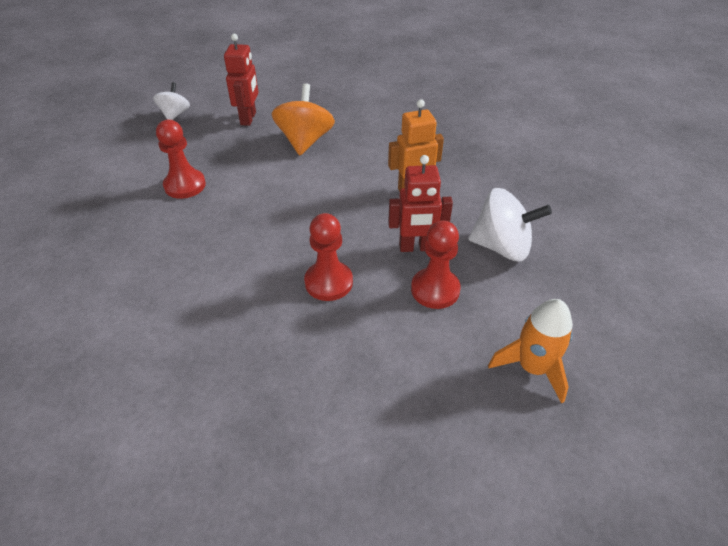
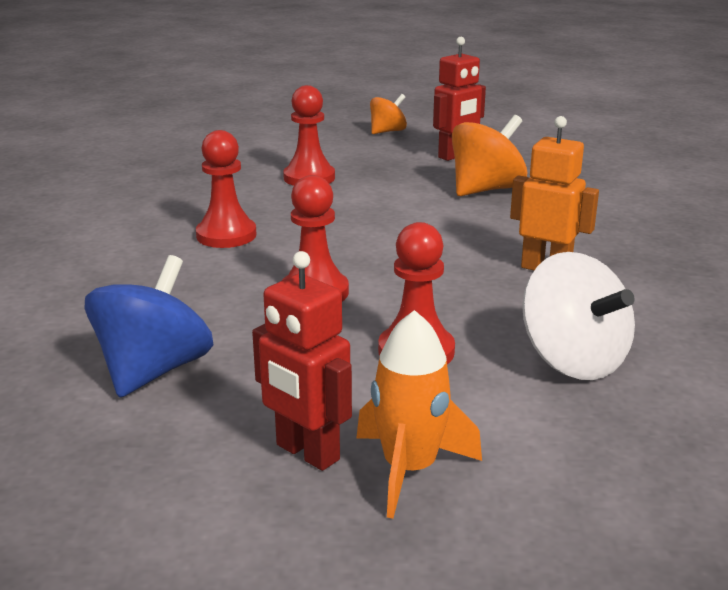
camera: 45 degrees right, 20 degrees down
white spinning top [153,82,190,120] -> orange spinning top [370,94,407,134]
red robot [388,155,453,252] -> red robot moved to [252,251,352,471]
none -> blue spinning top [85,255,213,398]
none -> red pawn [196,130,256,248]

